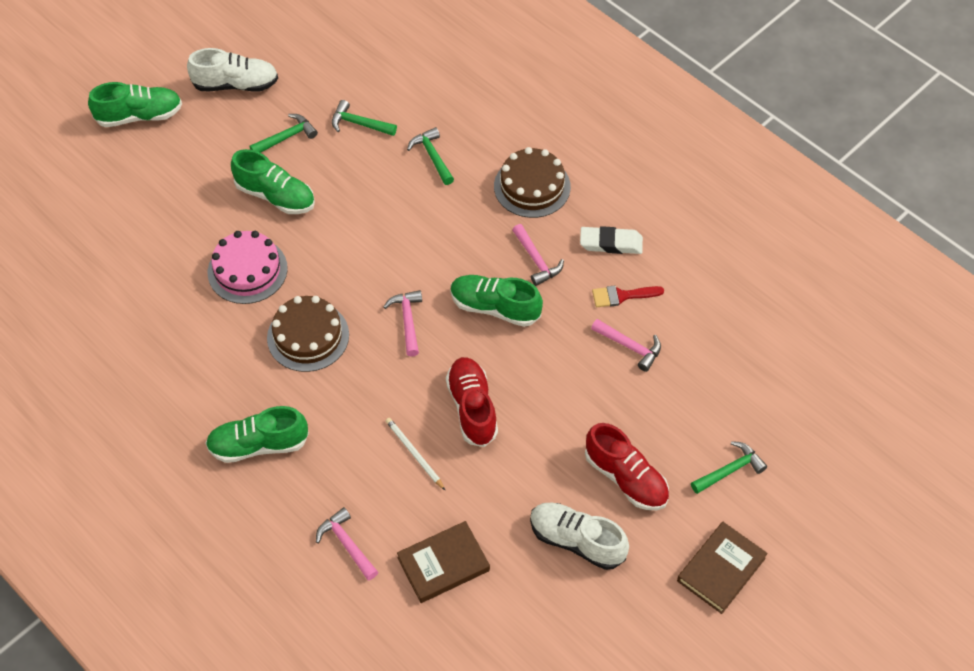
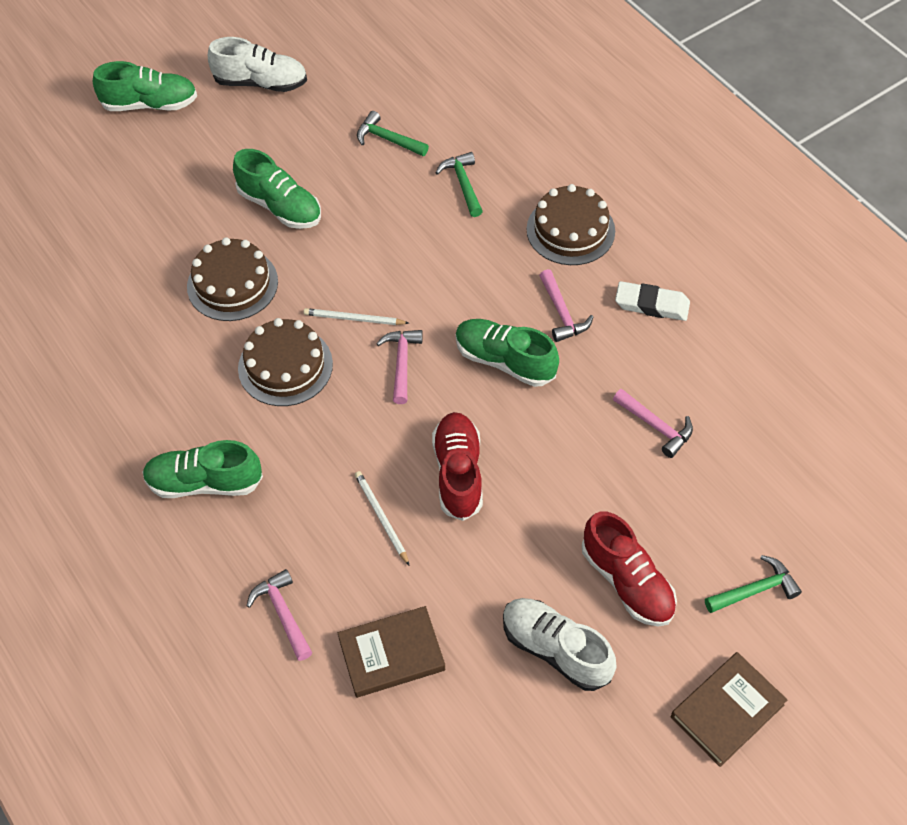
camera: 10 degrees right, 0 degrees up
pink cake [208,231,288,304] -> brown cake [187,237,278,321]
green hammer [249,114,318,153] -> none
red brush [592,286,664,307] -> none
none -> white pencil [303,308,408,325]

